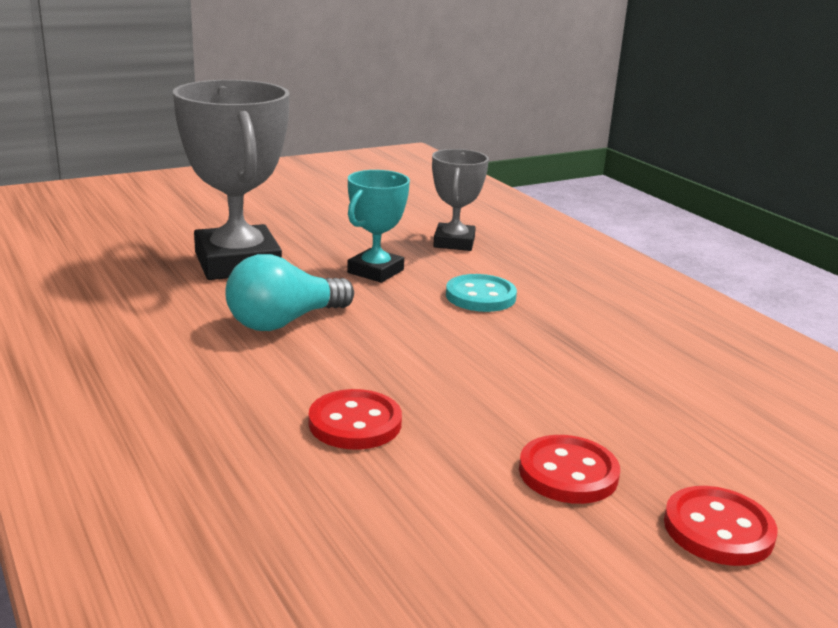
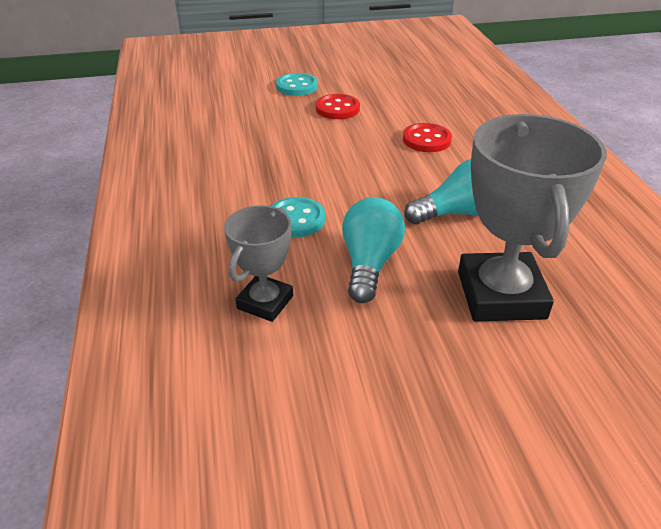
camera: 160 degrees left, 15 degrees up
turquoise trophy [347,170,410,283] -> turquoise light bulb [342,197,405,303]
red button [664,486,777,566] -> turquoise button [276,73,318,96]

